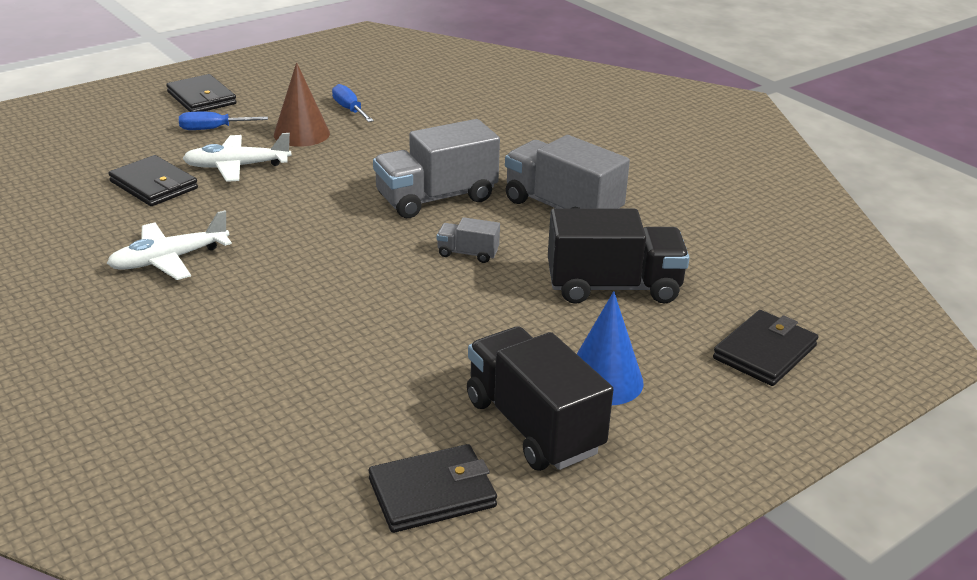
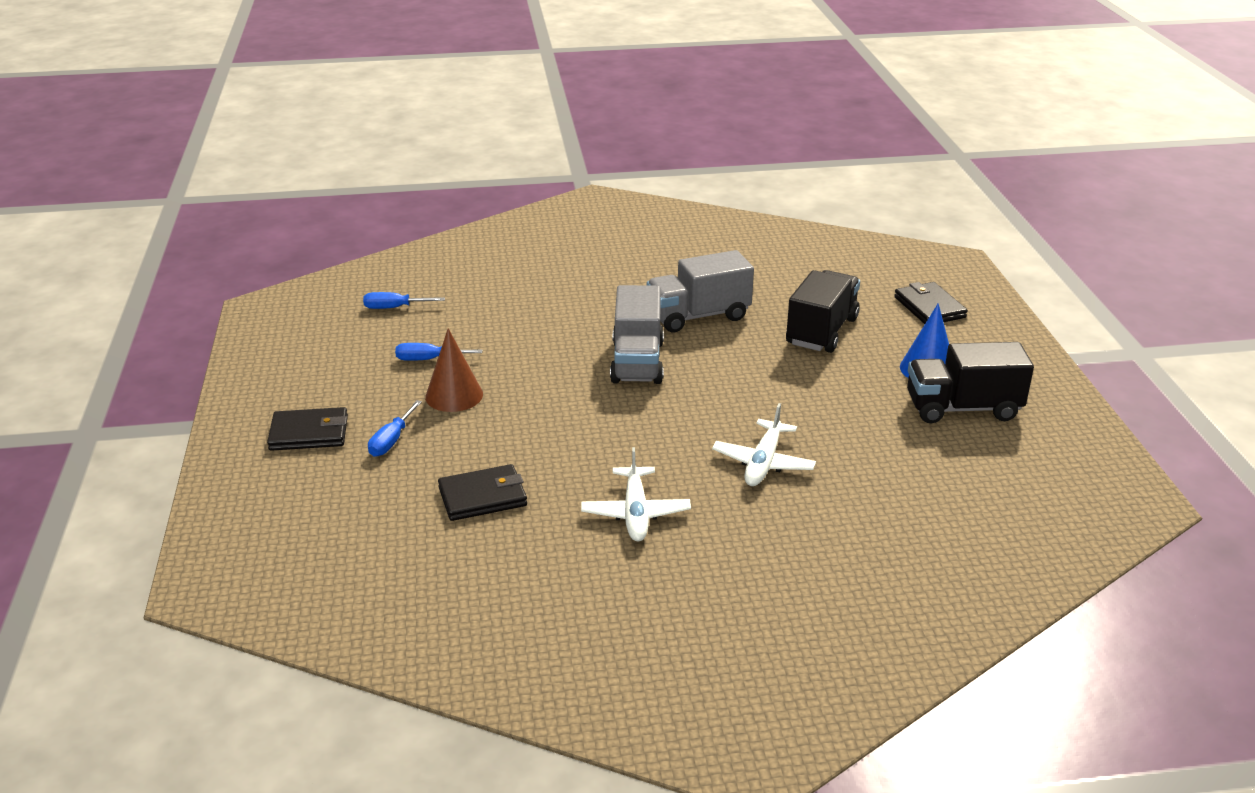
camera: 60 degrees left, 0 degrees up
white plane [182,133,292,182] -> white plane moved to [712,403,816,486]
black wallet [369,444,497,533] -> none
grey truck [437,217,500,263] -> none
none -> blue screwdriver [363,292,445,309]

